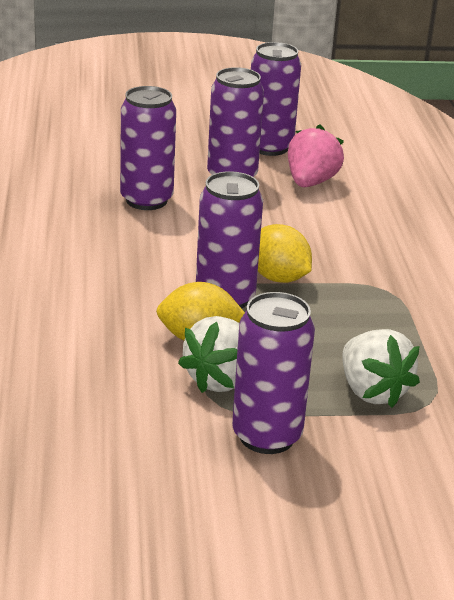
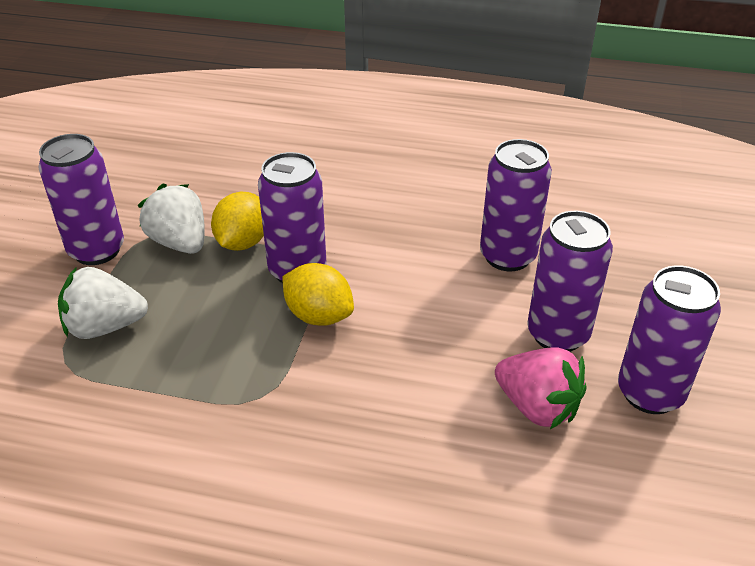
camera: 110 degrees right, 10 degrees up
yellow lemon [258,224,312,283] -> yellow lemon turned 60 degrees clockwise [282,263,354,326]

